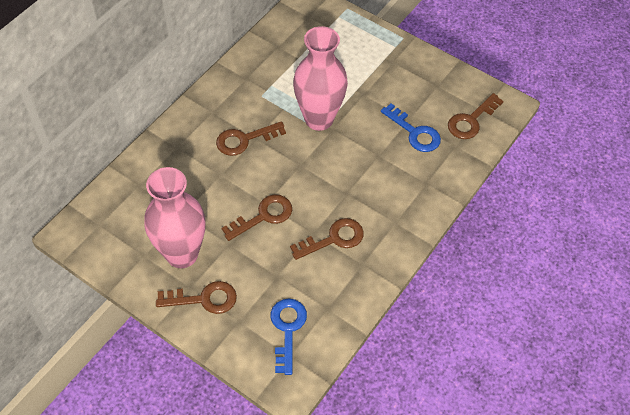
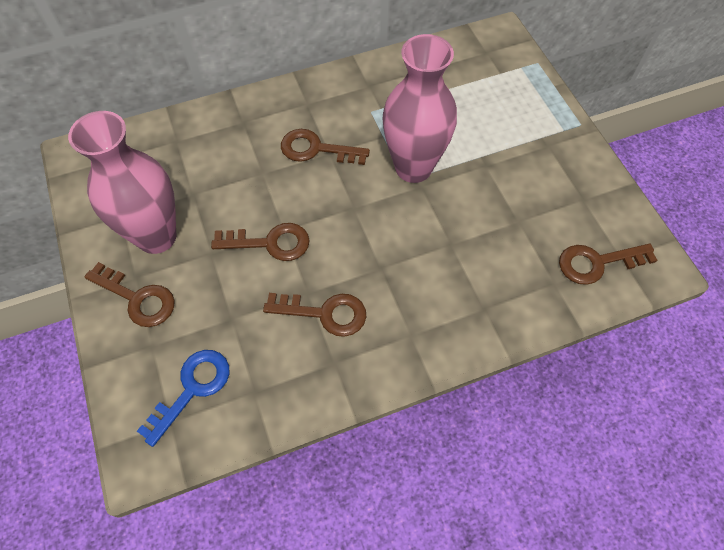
camera: 35 degrees right, 5 degrees up
blue key [381,103,441,152] -> none

